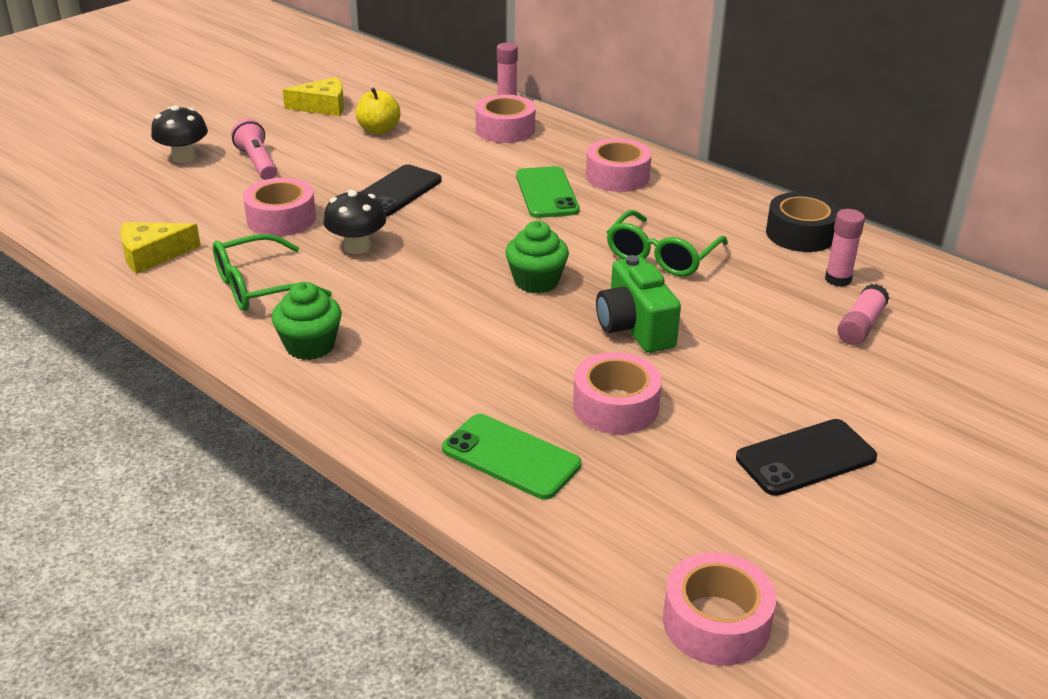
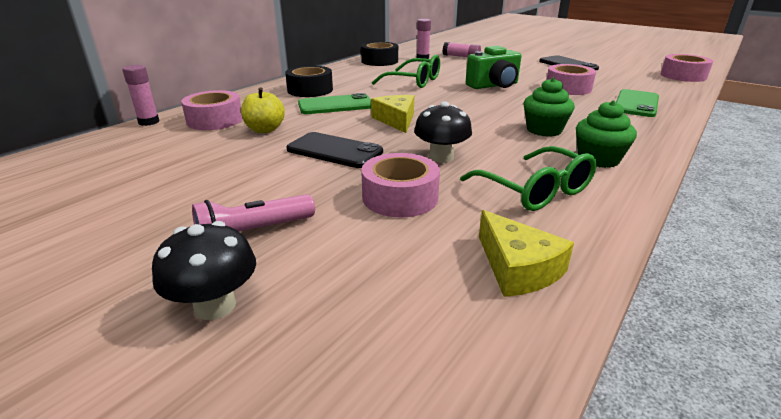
camera: 95 degrees left, 5 degrees down
yellow cheese [282,77,344,116] -> yellow cheese moved to [371,95,414,133]
yellow apple [356,87,401,134] -> yellow apple moved to [241,87,285,133]
green cupcake [505,221,569,294] -> green cupcake moved to [524,78,575,137]
pink tape [586,138,652,192] -> black tape [285,66,333,97]

